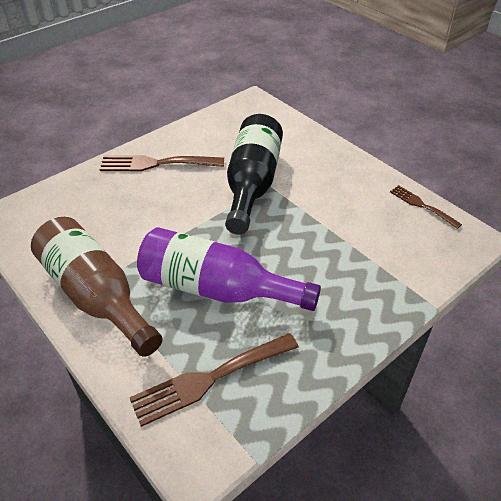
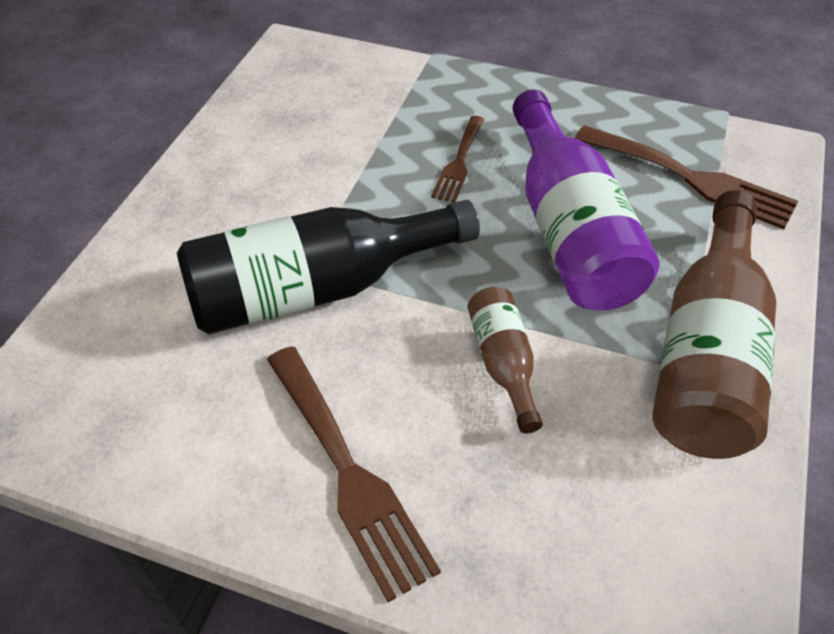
camera: 120 degrees left, 5 degrees up
brown fork [390,185,462,229] -> brown fork moved to [431,116,484,203]
none -> brown bottle [467,287,543,433]

